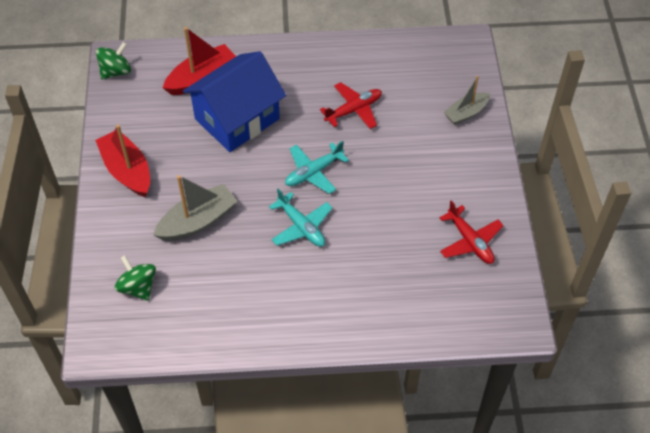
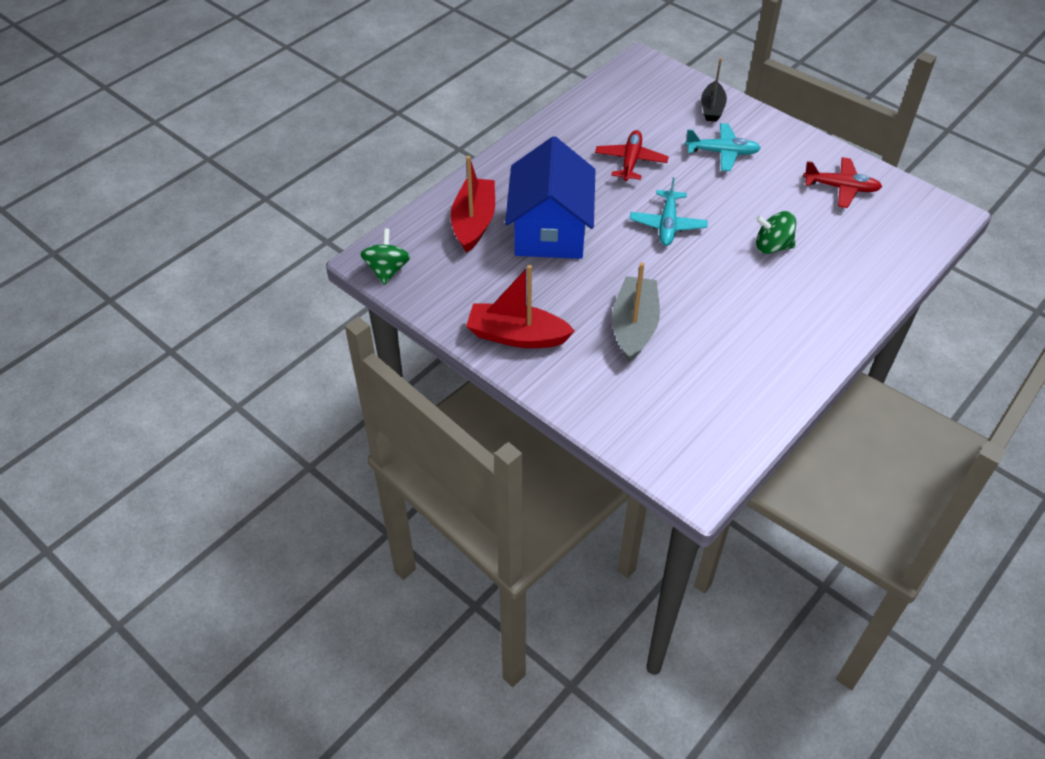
camera: 45 degrees left, 5 degrees down
green spinning top [115,255,156,301] -> green spinning top moved to [756,211,796,254]
turquoise plane [269,188,333,247] -> turquoise plane moved to [685,123,761,171]
grey boat [443,76,490,125] -> black boat [701,58,727,122]

